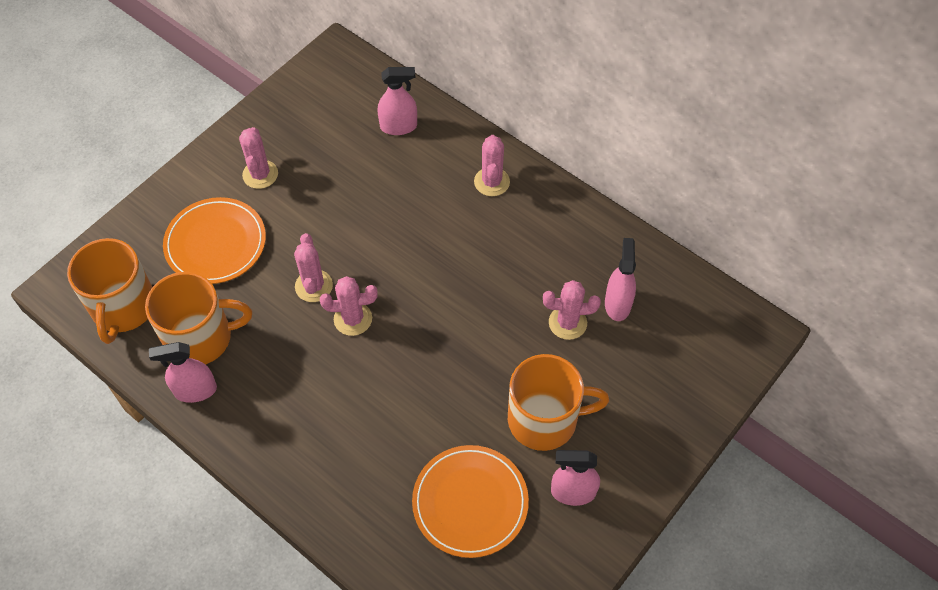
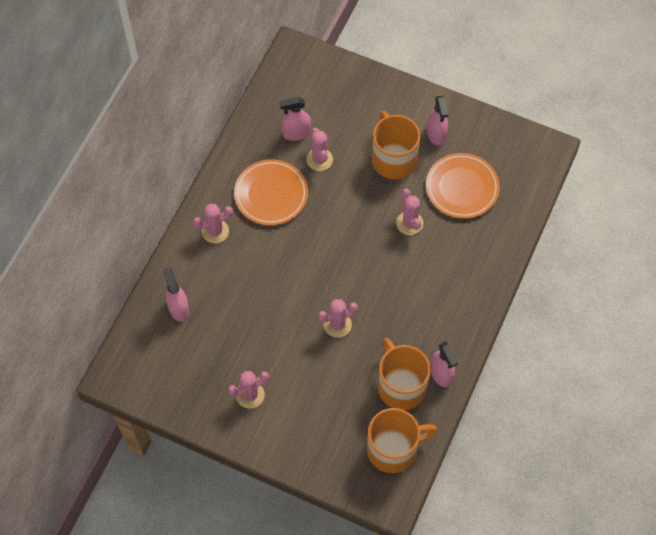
camera: 105 degrees left, 5 degrees up
orange plate [163,197,266,284] -> orange plate moved to [234,159,308,225]
pink cactus [320,276,377,336] -> pink cactus moved to [396,189,423,235]

